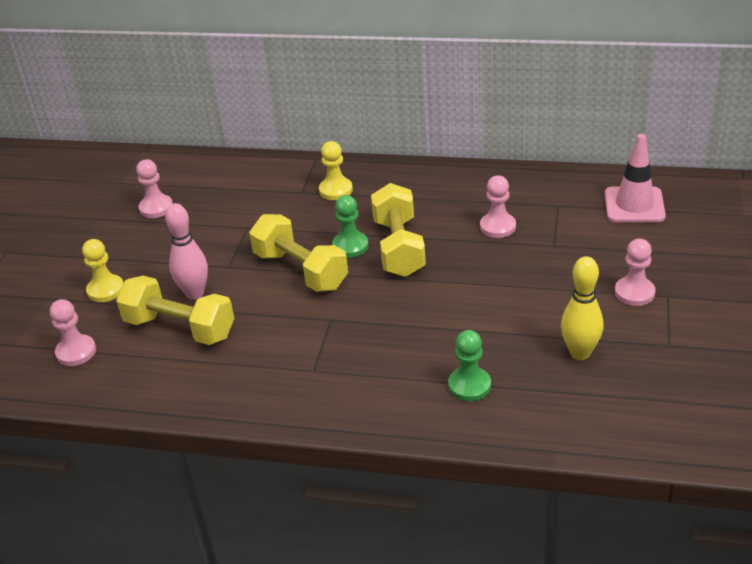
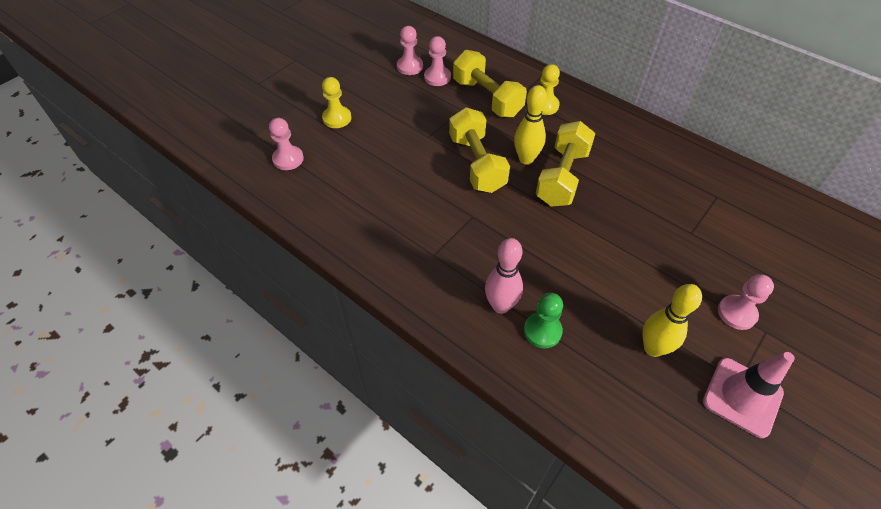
camera: 25 degrees right, 15 degrees up
yellow dumbbell [116,276,234,345] -> yellow dumbbell moved to [453,50,527,117]
pink bowling pin [165,203,208,300] -> pink bowling pin moved to [485,238,523,314]
green pawn [332,195,369,258] -> yellow bowling pin [514,85,547,165]
pink pawn [480,175,516,238] -> pink pawn moved to [424,36,451,86]
pink traffic cone [605,134,666,222] -> pink traffic cone moved to [703,352,795,438]

